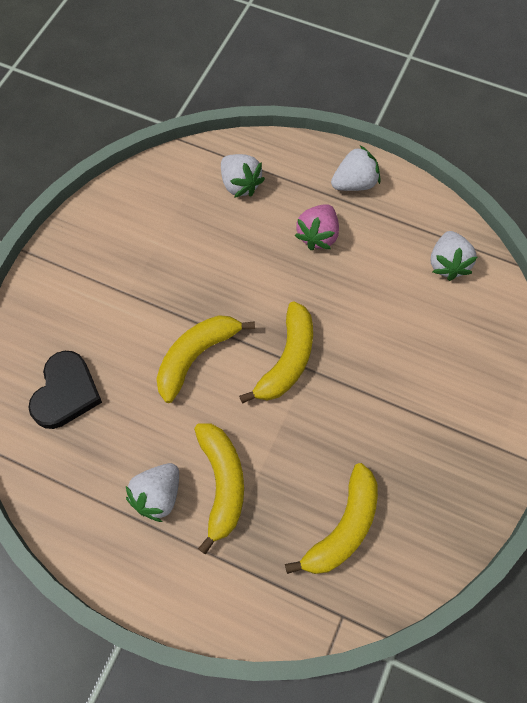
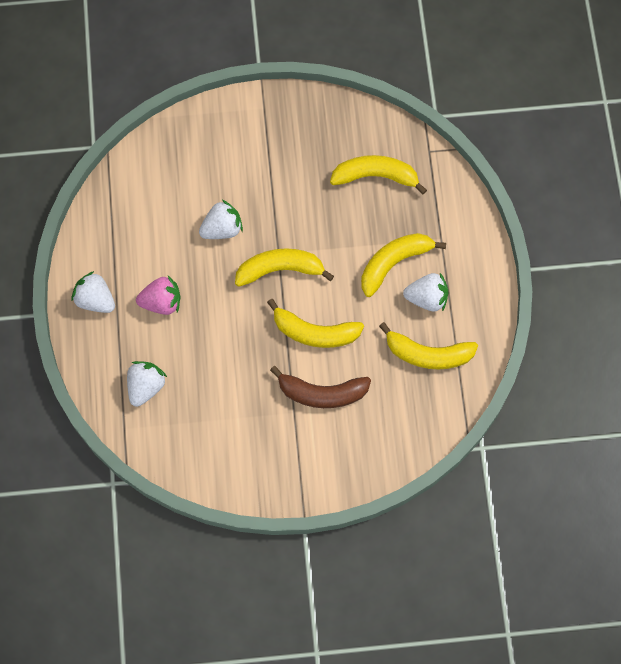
camera: 120 degrees left, 5 degrees up
black heart [28,351,102,429] -> none
white strawberry [431,231,477,281] -> white strawberry moved to [199,200,243,239]
none -> brown banana [270,366,371,408]
none -> yellow banana [379,322,478,370]

